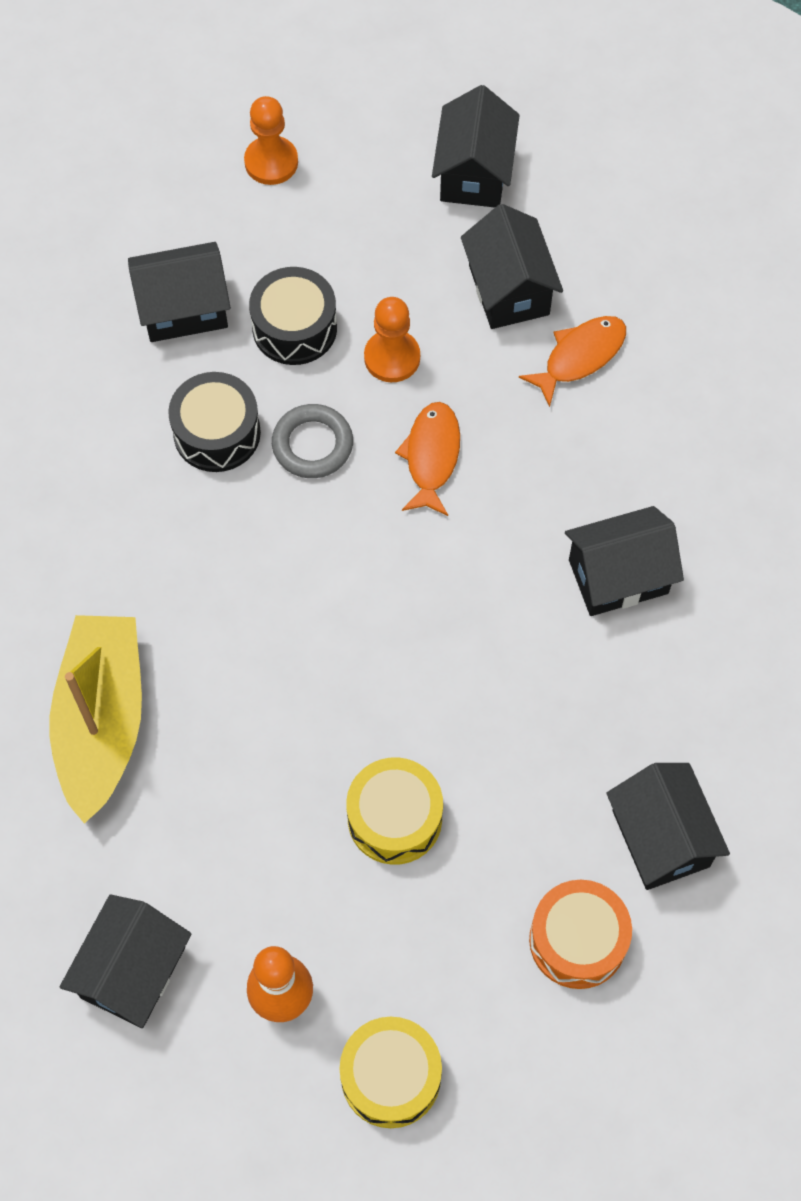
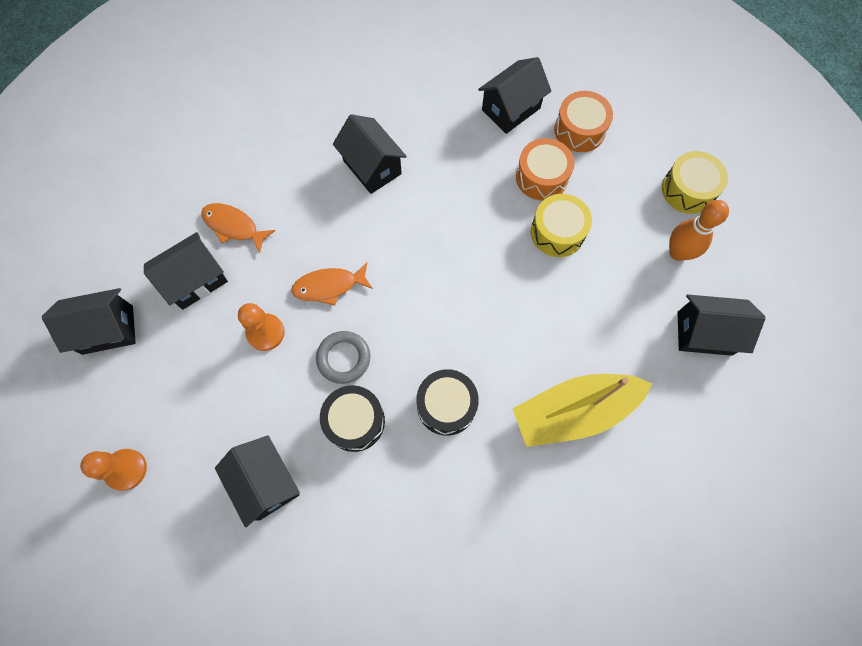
camera: 110 degrees left, 5 degrees up
black drum [249,267,337,365] -> black drum moved to [416,369,479,436]
none -> orange drum [516,138,575,201]

